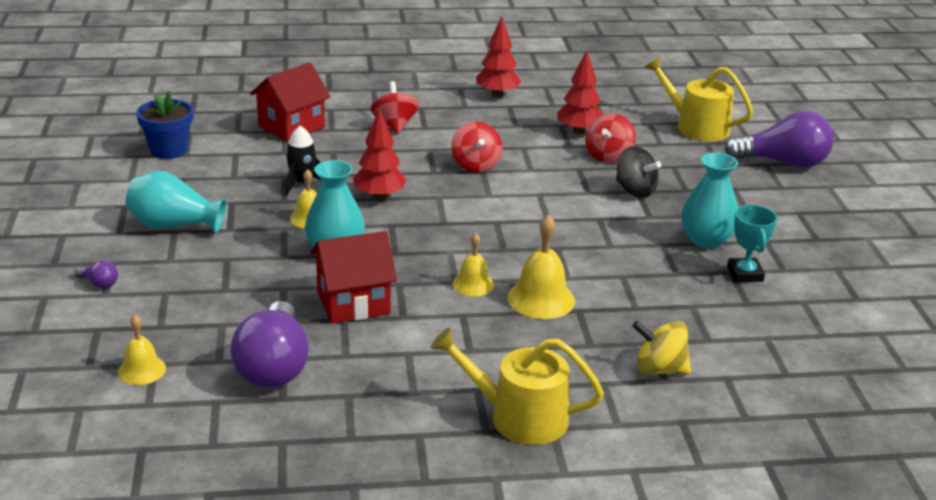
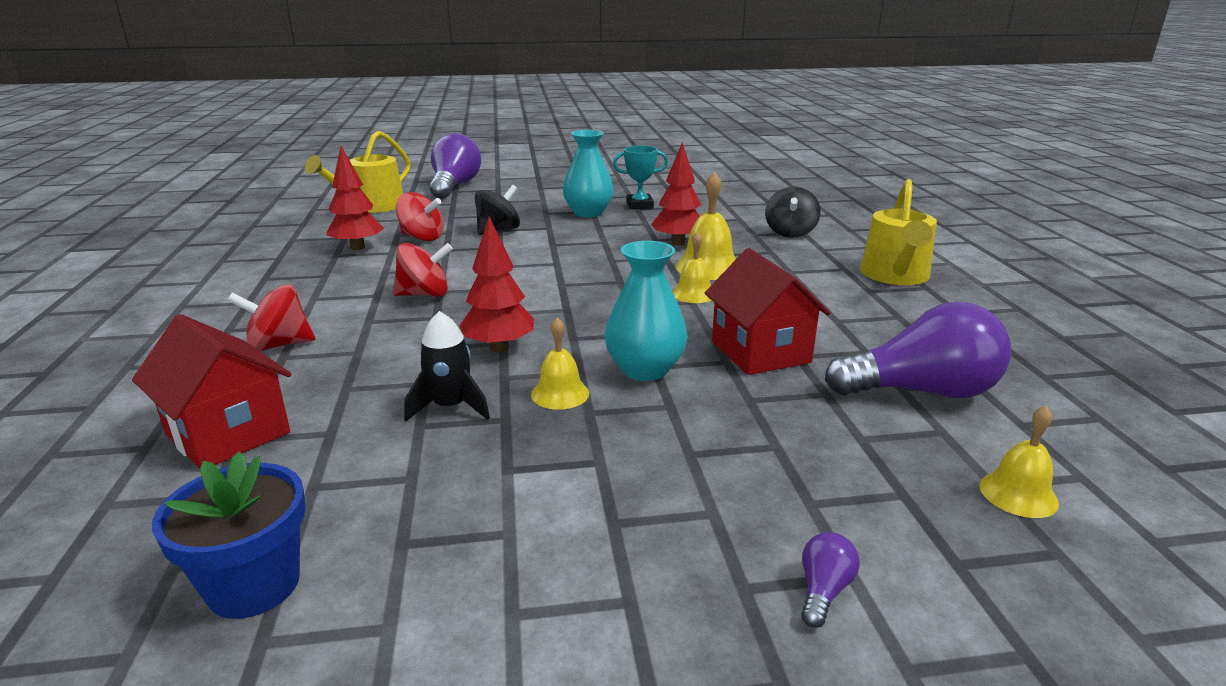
camera: 90 degrees left, 5 degrees down
turquoise vase [126,171,226,233] -> none
red tree [476,16,521,97] -> red tree moved to [651,142,701,245]
yellow spinning top [632,321,691,375] -> black spinning top [765,187,821,238]

